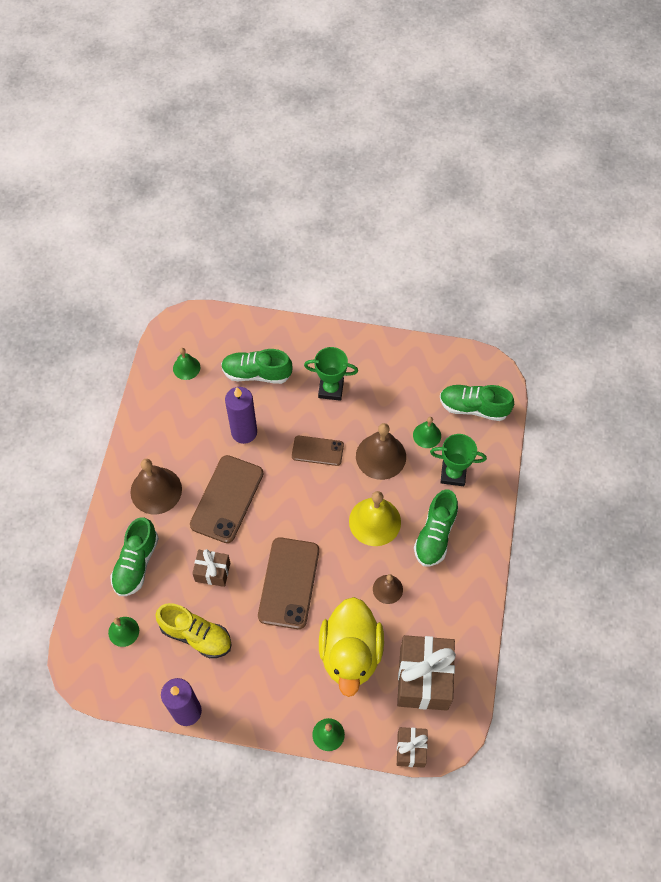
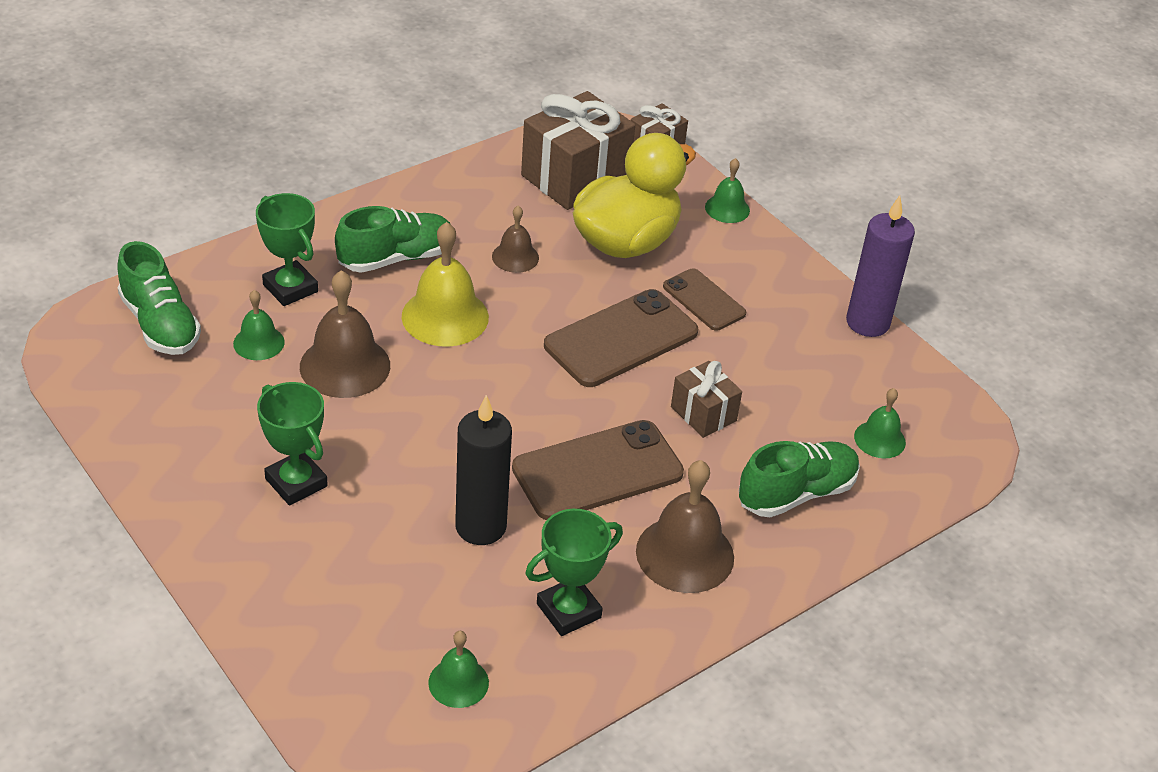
camera: 140 degrees left, 20 degrees down
yellow shoe [155,603,232,658] -> none
green shoe [221,349,293,384] -> none
purple candle [225,387,257,444] -> black candle [455,395,512,545]
brown phone [292,436,344,466] -> brown phone moved to [663,268,746,331]
none -> green trophy [525,509,623,636]

